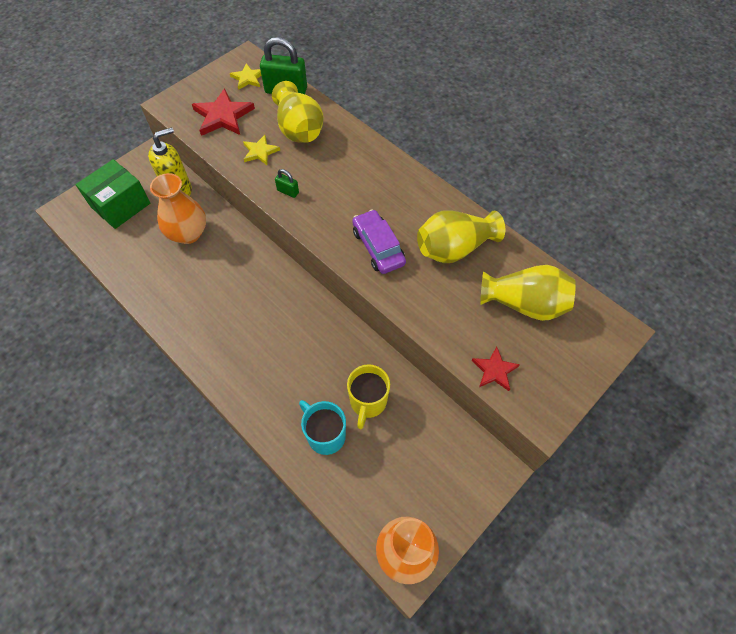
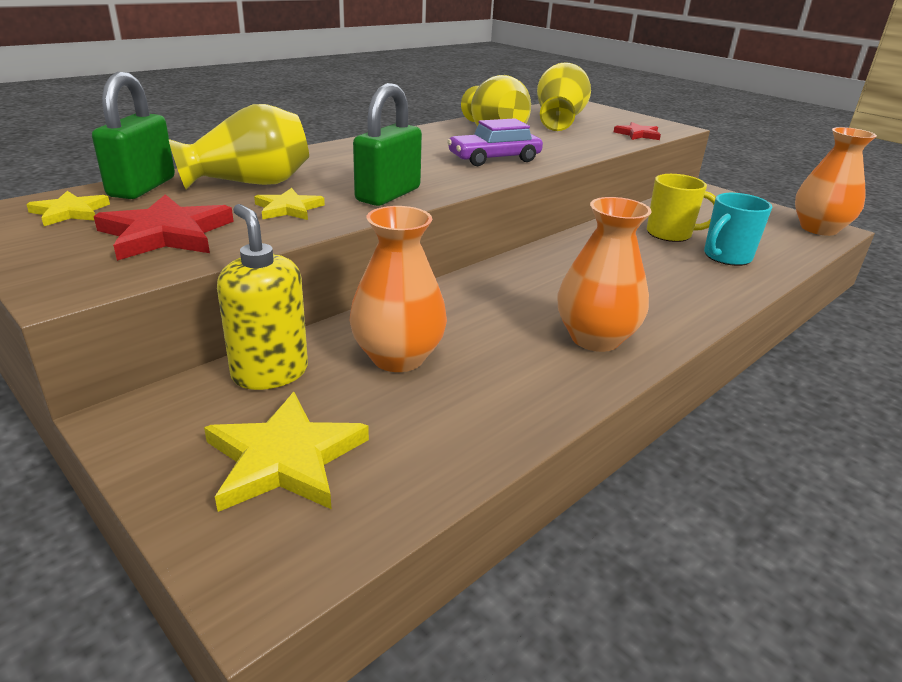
camera: 90 degrees left, 30 degrees down
green box [76,159,150,229] -> yellow star [204,392,369,512]
green padlock [275,169,299,198] -> green padlock [353,83,422,206], size x2.12
none -> orange vase [558,197,652,352]

